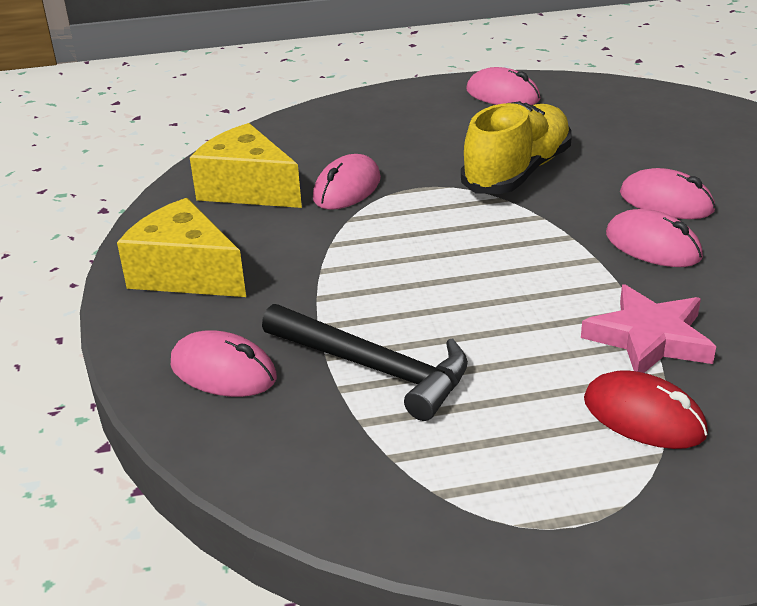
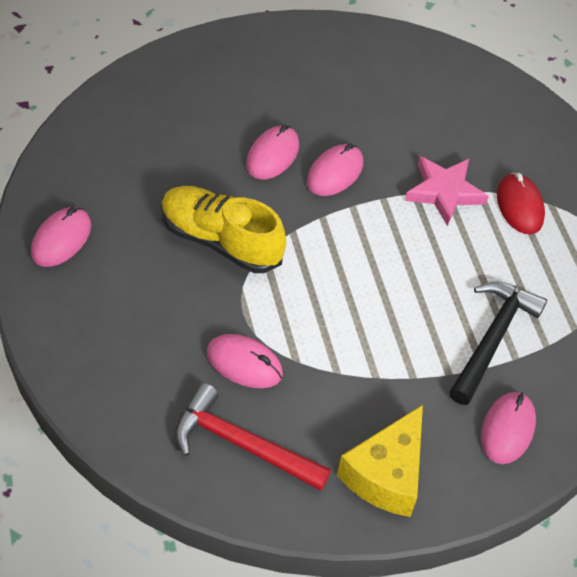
camera: 100 degrees left, 20 degrees up
yellow cheese [190,123,302,208] -> red hammer [175,383,331,491]
red mouse [584,370,708,449] -> red mouse turned 45 degrees counterclockwise [497,173,545,234]

